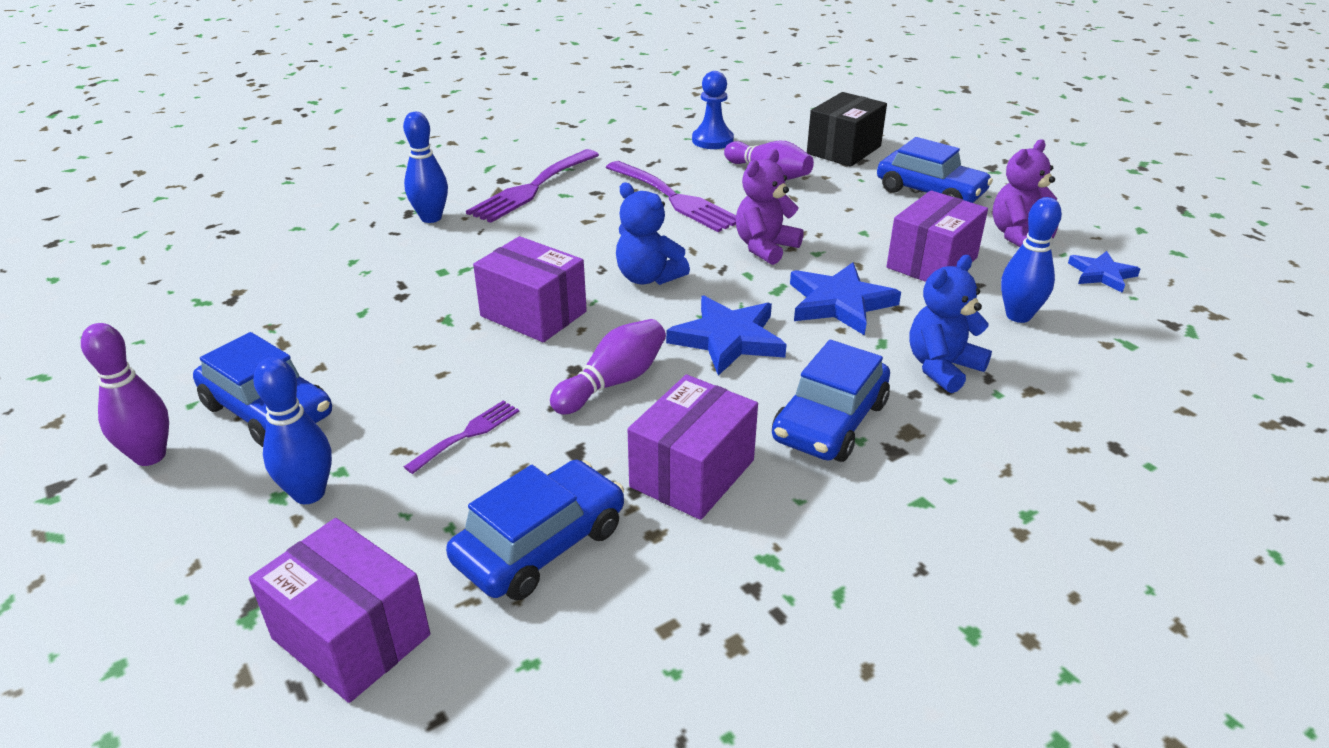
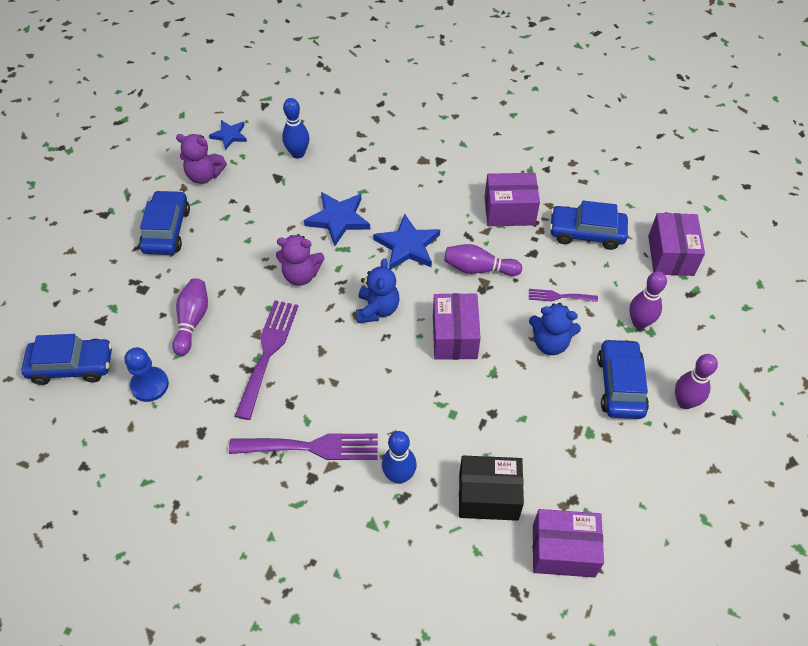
camera: 125 degrees left, 20 degrees up
blue bowling pin [253,357,332,504] -> purple bowling pin [629,271,667,329]
blue car [772,340,890,462] -> blue car moved to [21,334,112,385]
black box [807,92,887,167] -> black box moved to [459,455,524,521]
purple box [886,190,988,282] -> purple box moved to [533,509,604,578]
blue teddy bear [909,255,992,393] -> blue teddy bear moved to [529,303,581,355]

